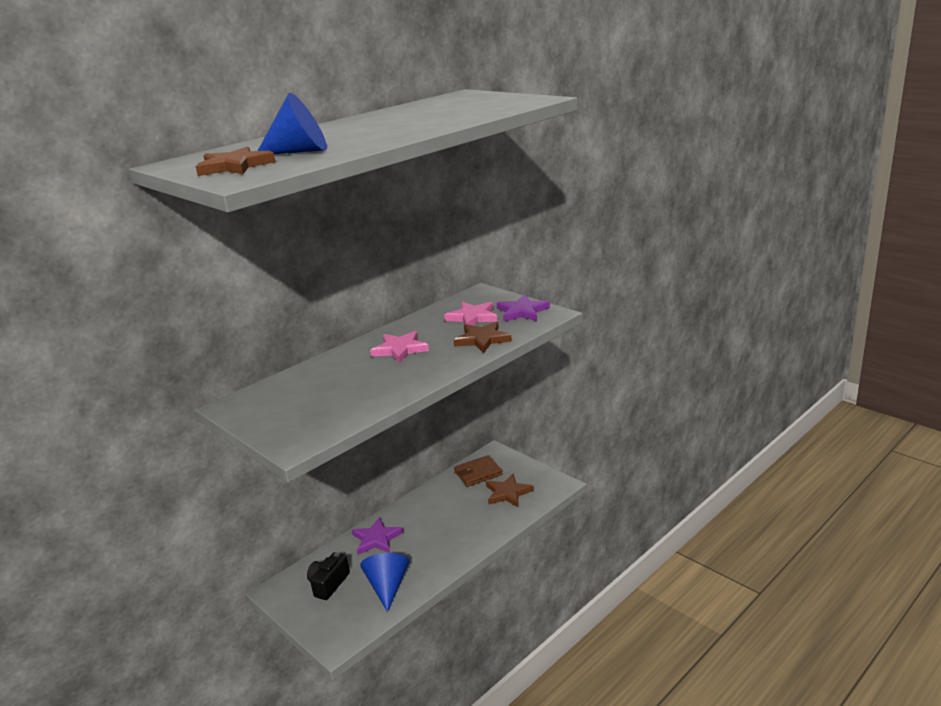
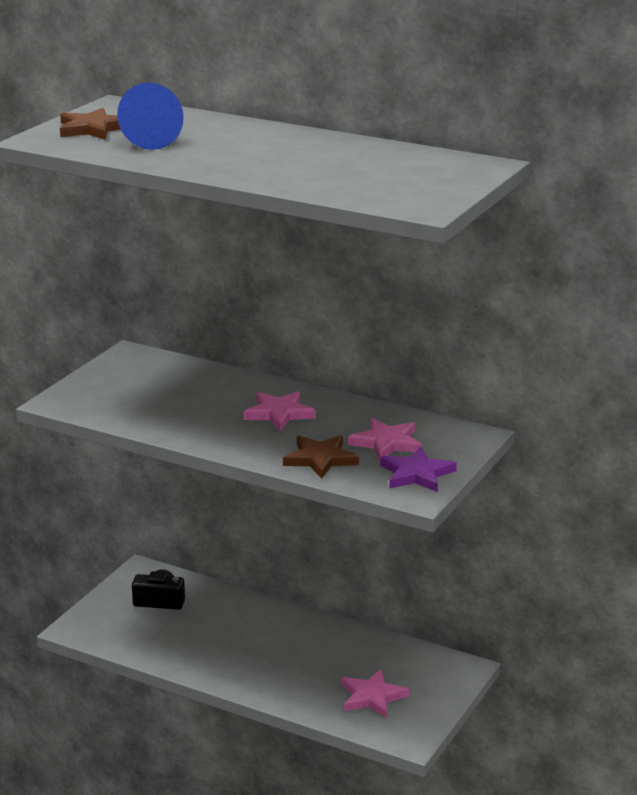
camera: 70 degrees right, 0 degrees up
purple star [352,517,404,555] -> none
blue cone [360,553,409,612] -> none
brown wallet [454,455,503,487] -> none
brown star [486,474,534,508] -> pink star [342,669,410,718]

